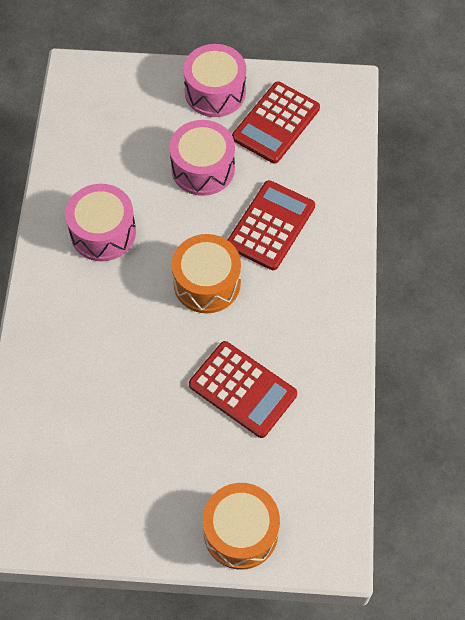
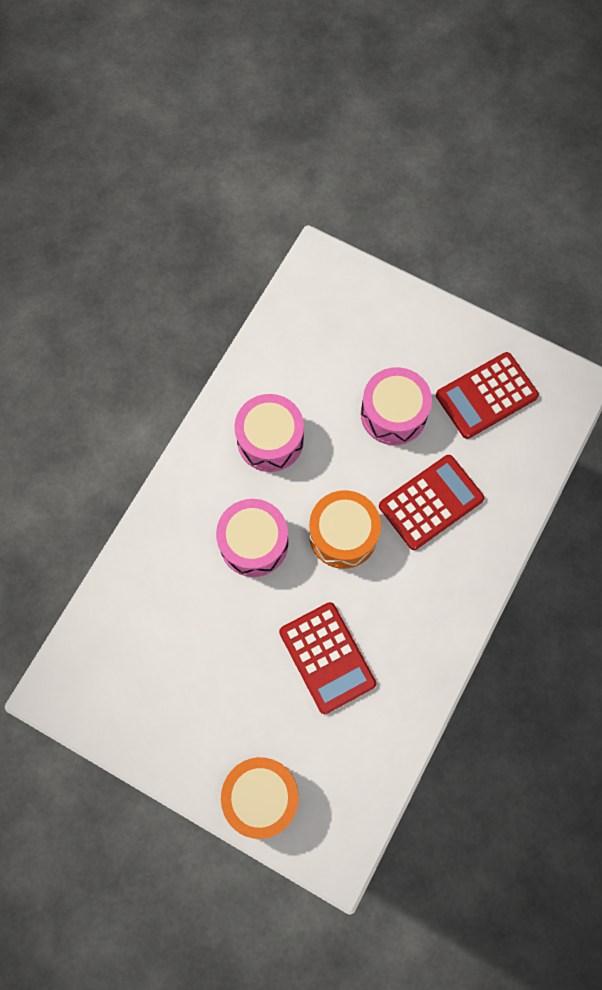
camera: 25 degrees right, 10 degrees up
pink drum [183,44,246,117] -> pink drum moved to [216,499,289,577]

